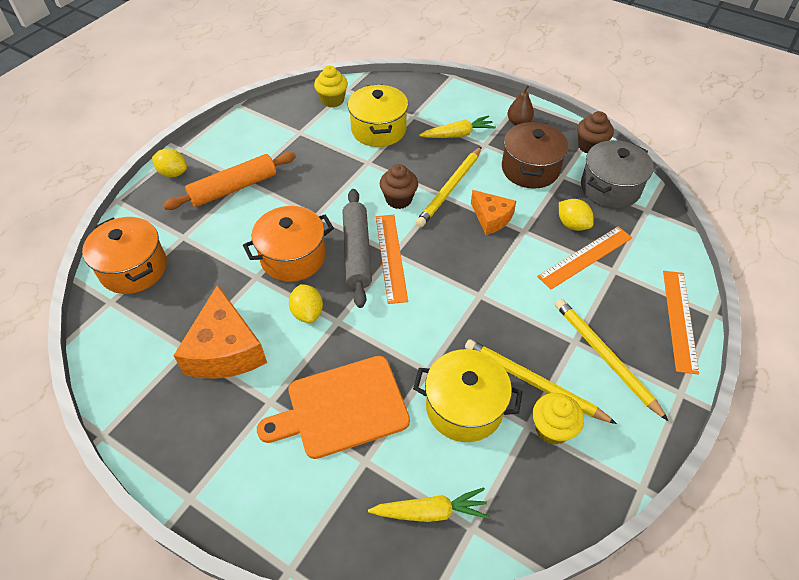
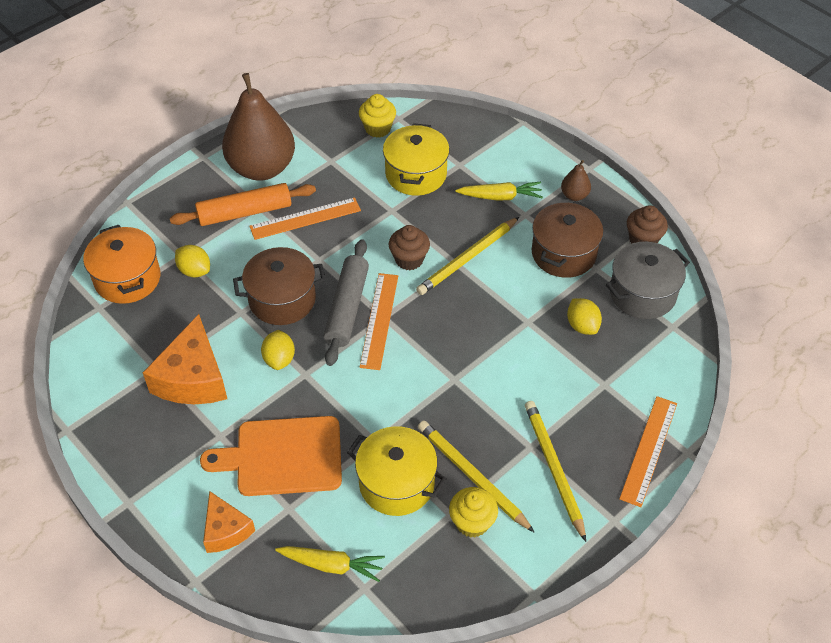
camera: 15 degrees right, 0 degrees up
yellow lemon [152,149,187,177] -> yellow lemon moved to [175,245,210,277]
orange pot [243,206,334,282] -> brown pot [233,247,326,325]
orange cheese [471,190,516,235] -> orange cheese moved to [203,491,255,553]
orange ruler [537,226,632,289] -> orange ruler moved to [249,197,361,240]
none -> brown pear [222,73,295,181]

